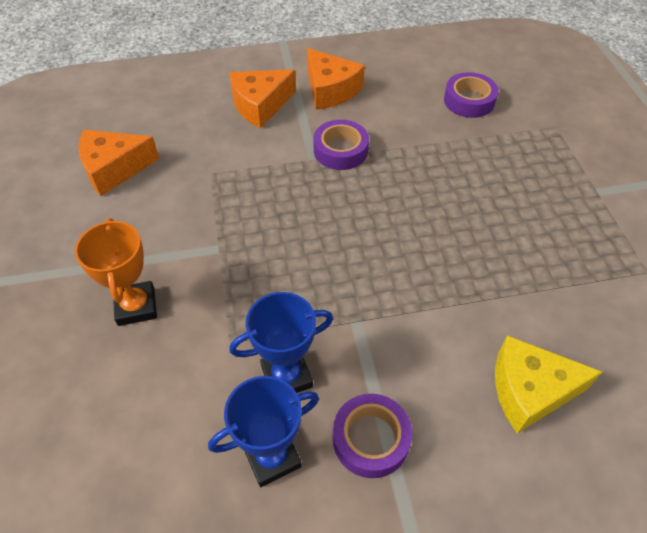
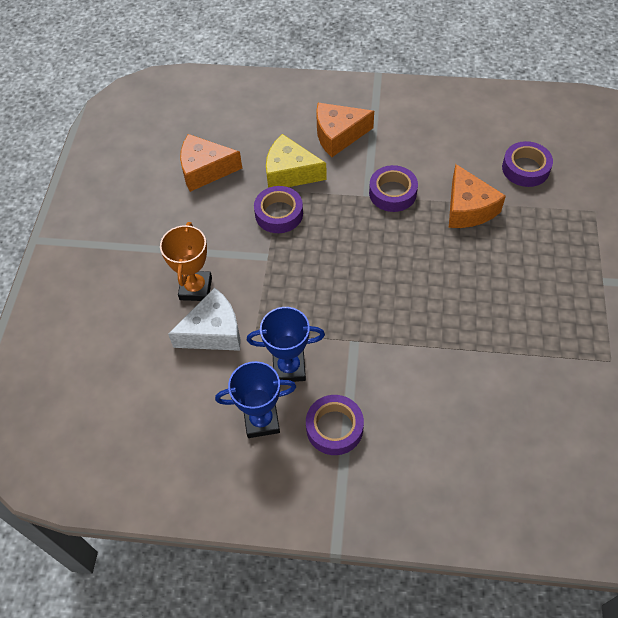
camera: 20 degrees right, 5 degrees up
orange cheese [307,48,365,110] -> orange cheese moved to [449,164,506,228]
yellow cheese [495,335,602,434] -> yellow cheese moved to [266,134,327,188]
none -> white cheese [168,287,240,351]
none -> purple tape [254,186,303,233]

